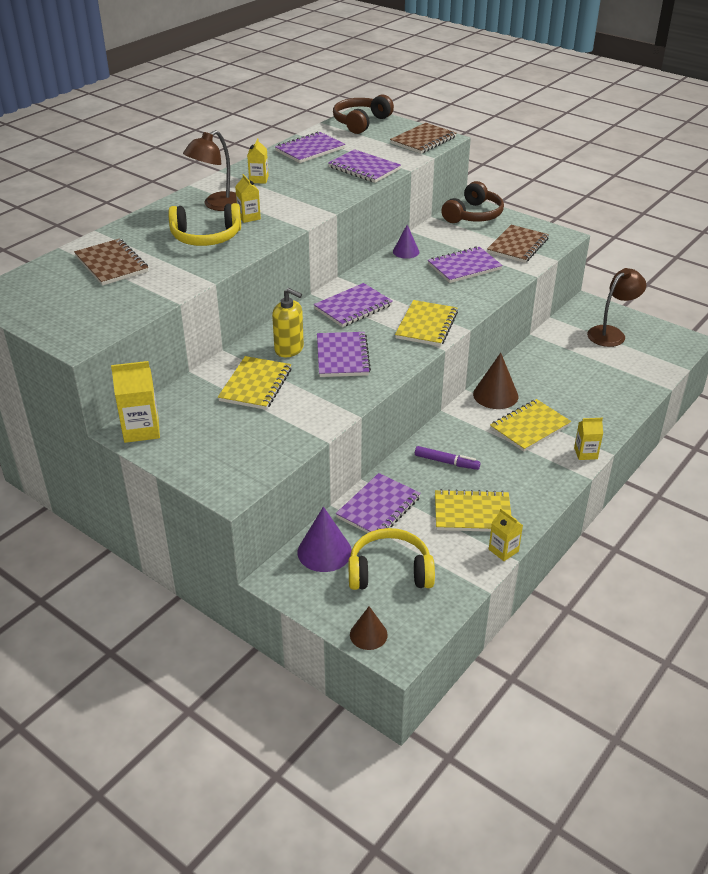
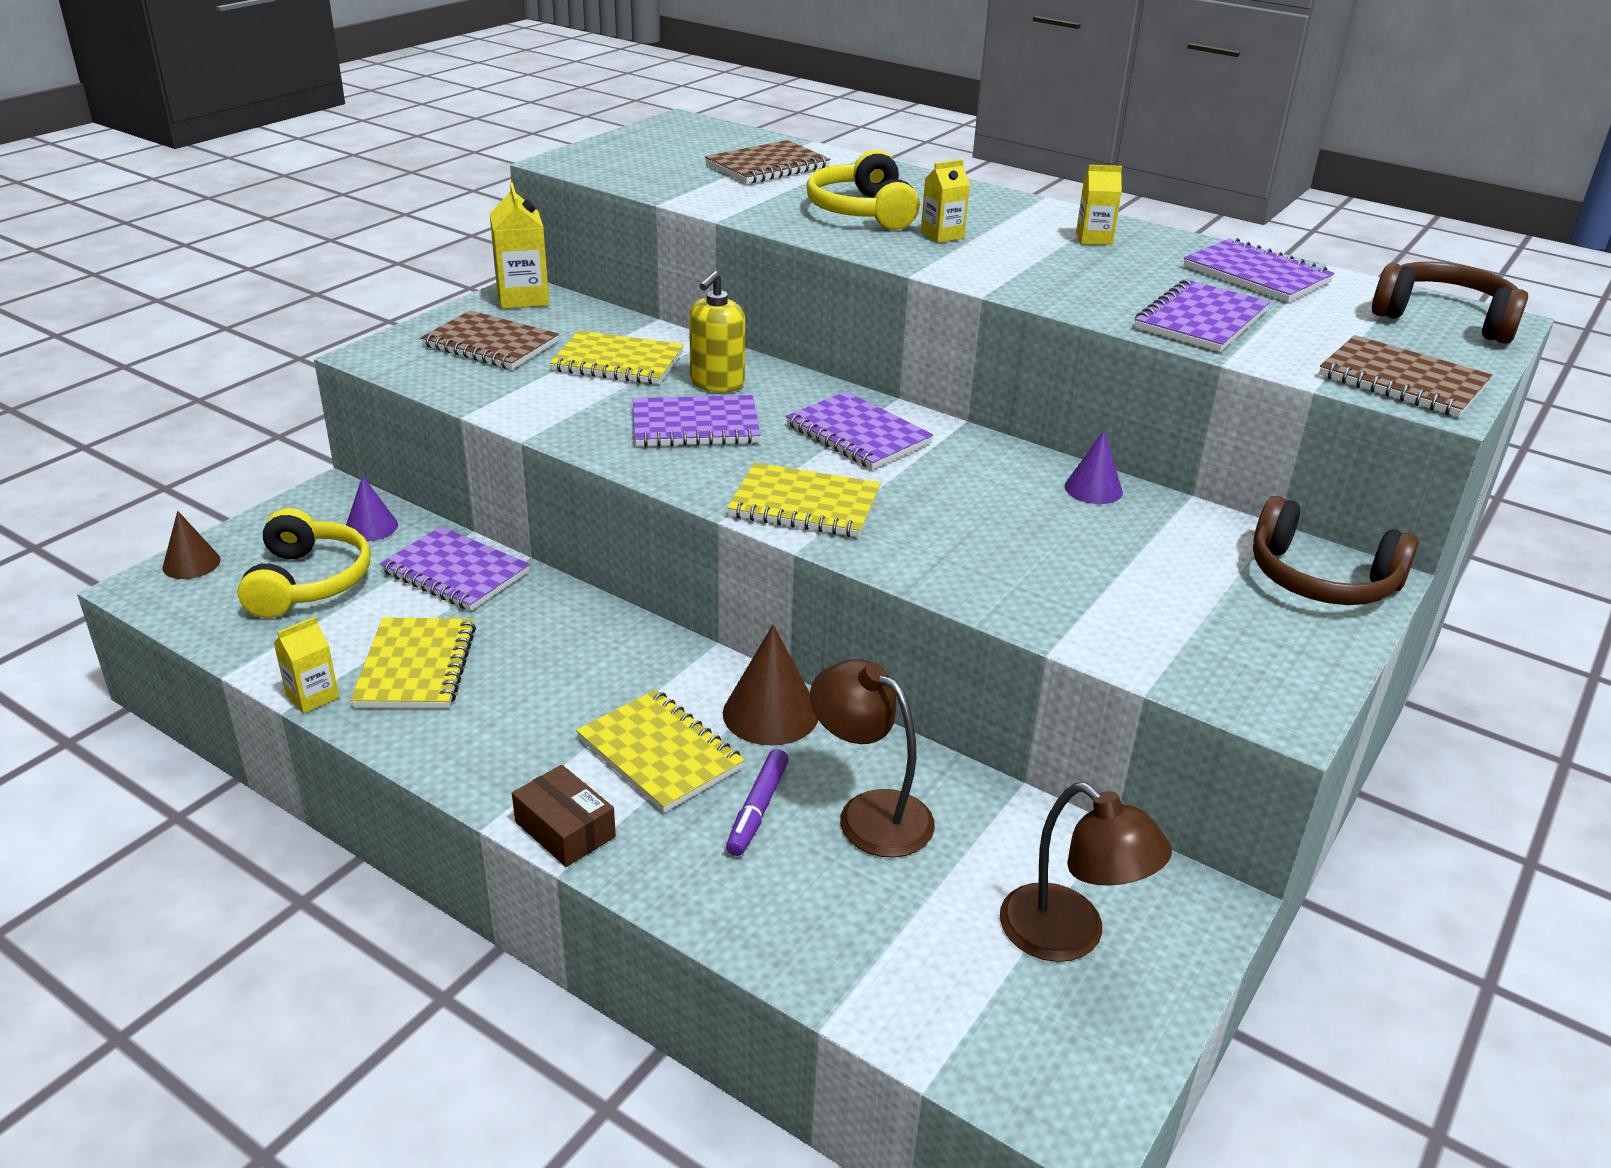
camera: 85 degrees right, 5 degrees down
brown lamp [183,130,237,211] -> brown lamp moved to [810,659,935,858]
purple cone [298,507,352,572] -> purple cone [346,476,398,541], size x0.64
purple marker [415,446,481,470] -> purple marker moved to [726,749,789,856]
purple notebook [428,246,503,283] -> none
brown notebook [487,225,549,263] -> brown notebook moved to [421,310,559,369]
yellow carton [574,418,603,460] -> brown box [512,765,616,867]

